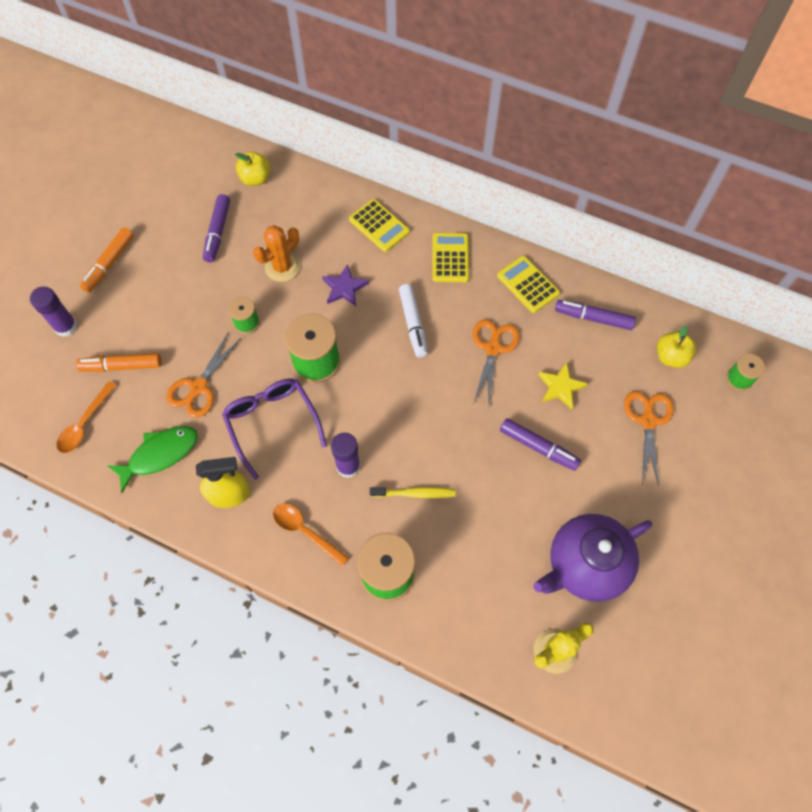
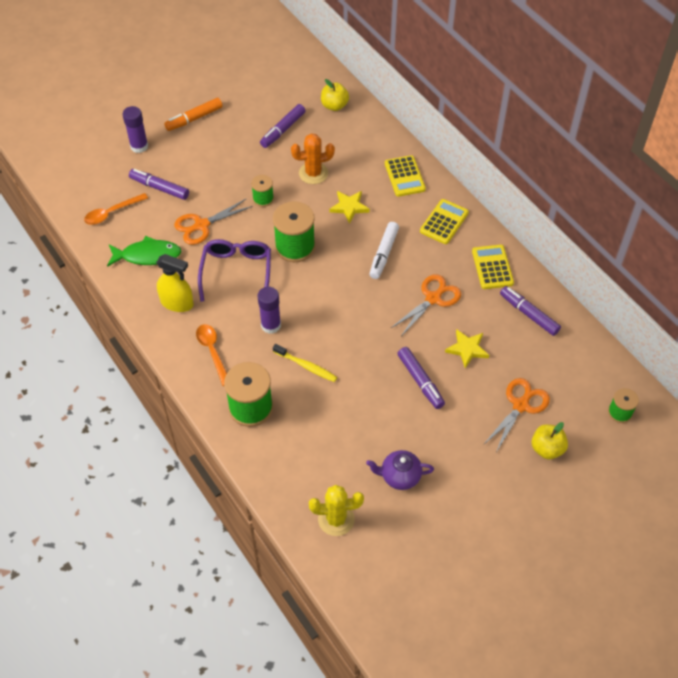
camera: 30 degrees right, 10 degrees down
orange marker [76,353,162,372] -> purple marker [129,169,189,200]
purple star [322,264,369,306] -> yellow star [330,191,370,224]
purple teapot [533,514,652,602] -> purple teapot [366,450,434,490], size x0.55
yellow apple [657,325,696,368] -> yellow apple moved to [531,422,568,459]

